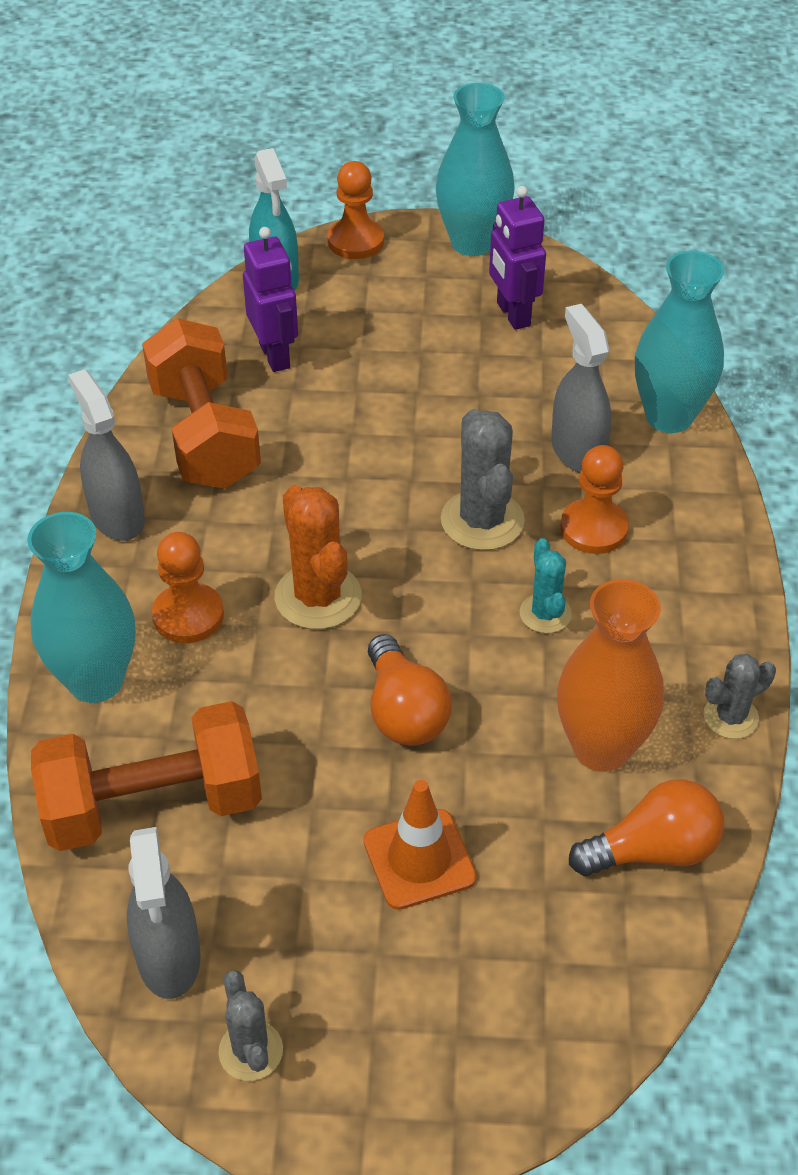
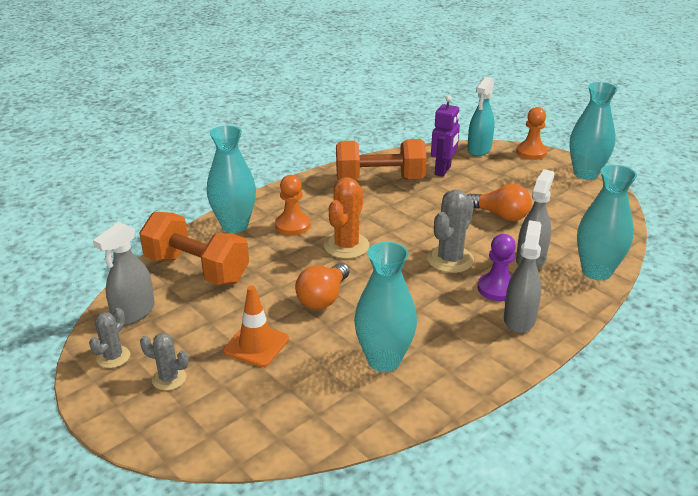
camera: 45 degrees right, 15 degrees down
grey spray bottle [68,369,145,541] -> grey spray bottle moved to [504,220,542,333]
orange dumbbell [142,318,261,489] -> orange dumbbell turned 60 degrees clockwise [336,139,427,180]
purple robot [489,186,546,330] -> none
turquoise cactus [519,538,572,633] -> none
orange vase [557,579,664,772] -> turquoise vase [354,242,417,372]
orange pawn [560,445,629,554] -> purple pawn [477,234,516,301]
orange light bulb [569,779,724,876] -> orange light bulb moved to [467,184,532,221]
grey cactus [704,654,776,739] -> grey cactus moved to [140,333,189,391]

